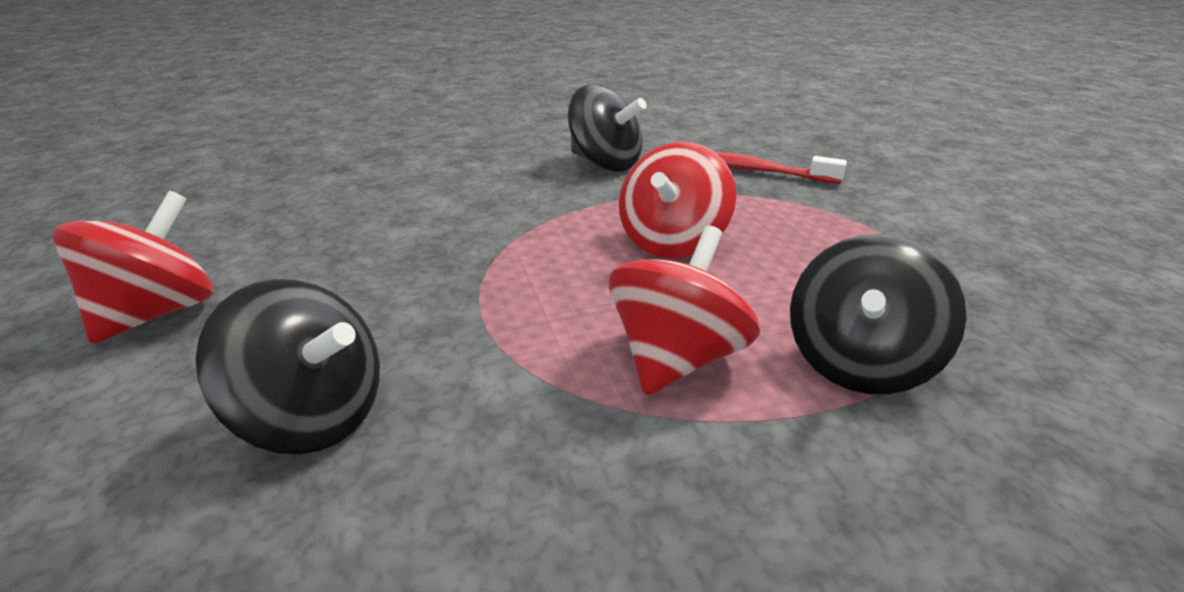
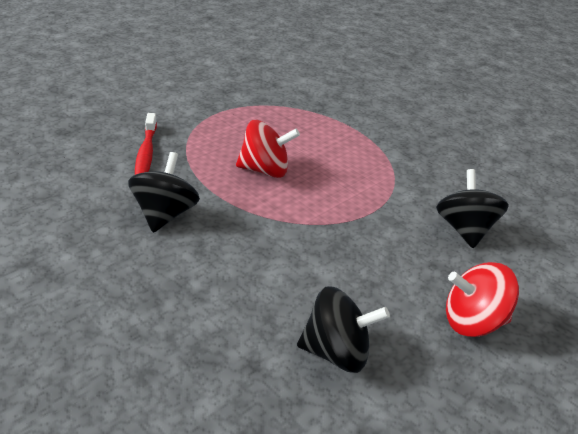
camera: 120 degrees left, 5 degrees up
red spinning top [609,225,760,395] -> none
black spinning top [790,234,967,394] -> black spinning top moved to [297,286,390,373]

